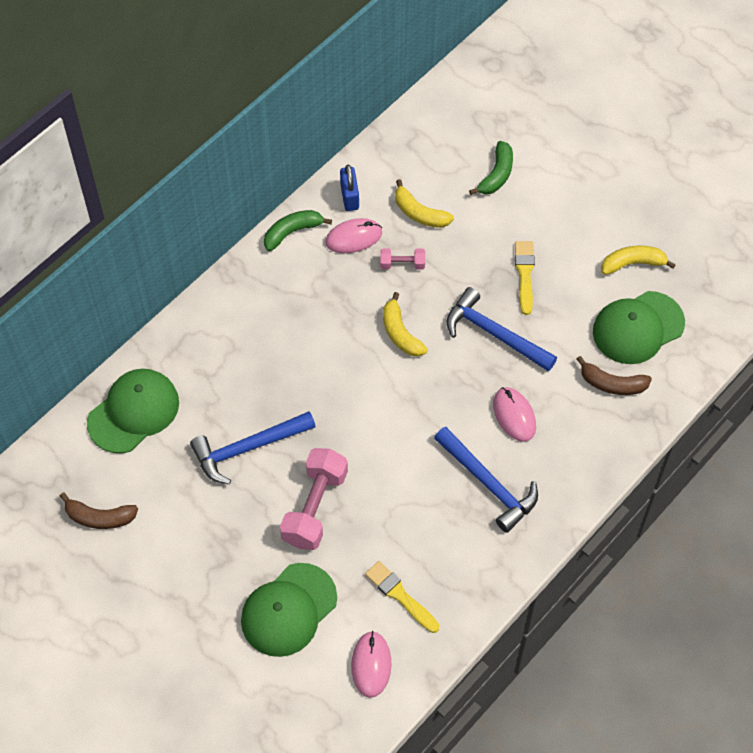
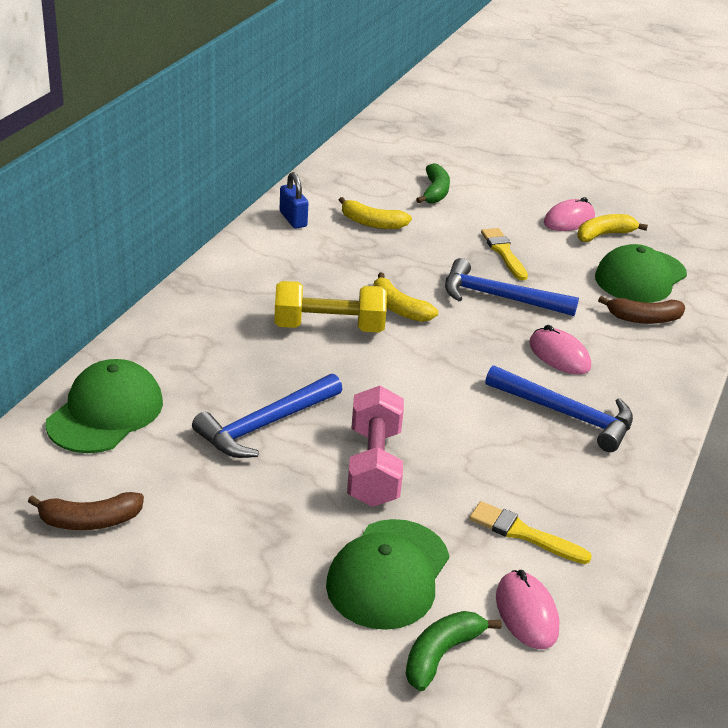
camera: 20 degrees left, 25 degrees down
green banana [264,210,332,251] -> green banana moved to [405,611,502,691]
pink mouse [325,218,382,253] -> pink mouse moved to [544,197,595,231]
pink dumbbell [380,248,425,270] -> none
none -> yellow dumbbell [274,281,387,333]

